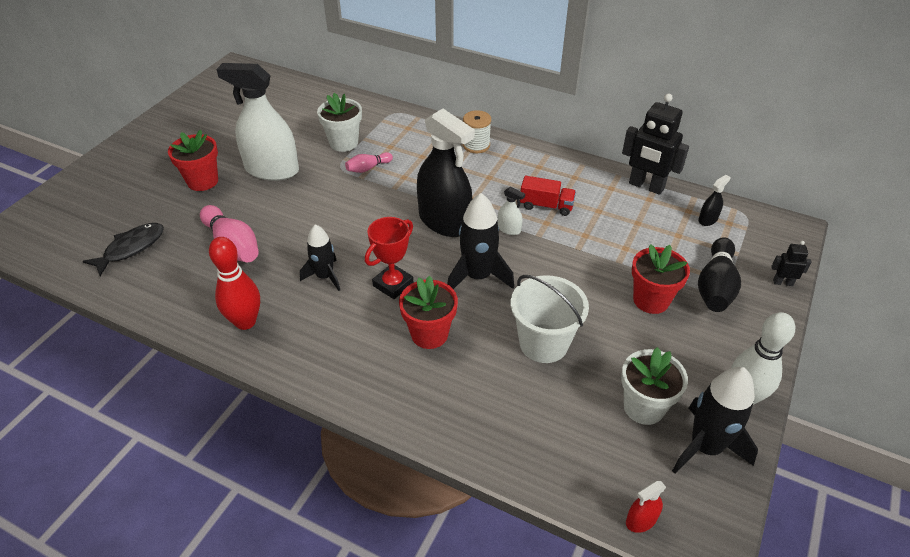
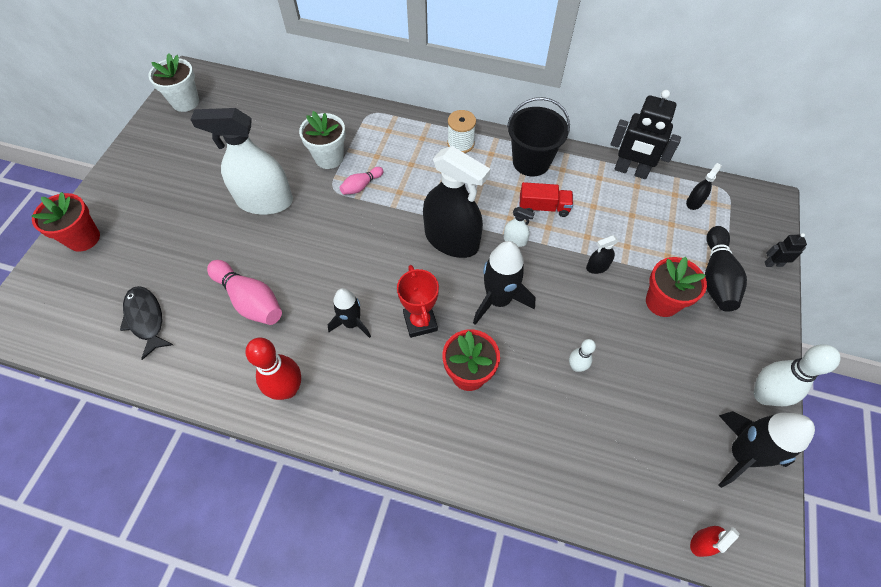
camera: 10 degrees left, 15 degrees up
black fish [82,223,164,276] -> black fish turned 60 degrees counterclockwise [120,286,173,360]
red flower pot [168,130,218,191] -> red flower pot moved to [31,192,100,252]
red trophy [365,217,414,299] -> red trophy turned 45 degrees counterclockwise [397,265,439,338]
white bucket [511,275,589,363] -> white bowling pin [569,339,596,372]
white flower pot [621,347,688,425] -> white flower pot moved to [148,53,199,112]
none -> black bucket [507,97,570,176]
none -> black spray bottle [586,235,619,274]

